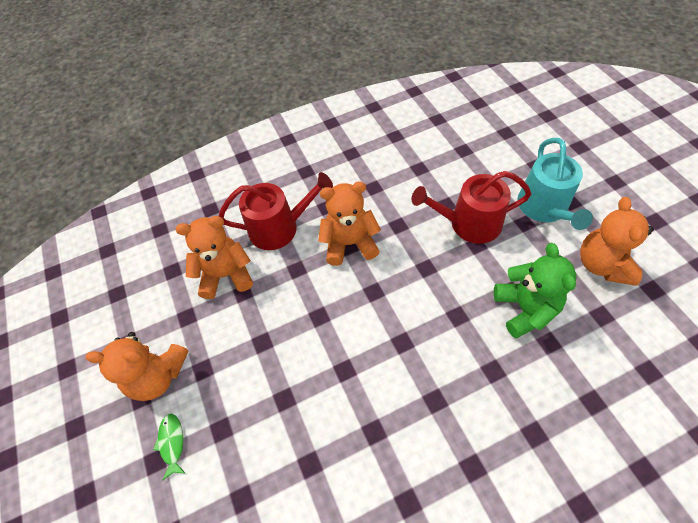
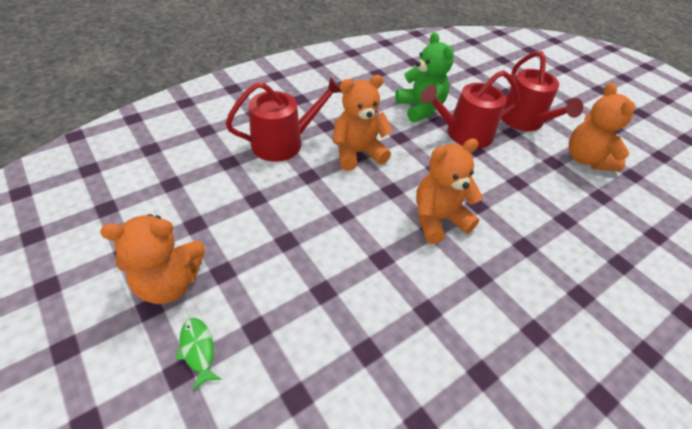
camera: 20 degrees left, 10 degrees down
orange teddy bear [175,216,253,299] -> orange teddy bear moved to [416,138,483,244]
green teddy bear [494,243,576,338] -> green teddy bear moved to [395,32,454,122]
turquoise watering can [517,138,593,230] -> red watering can [501,51,583,131]

